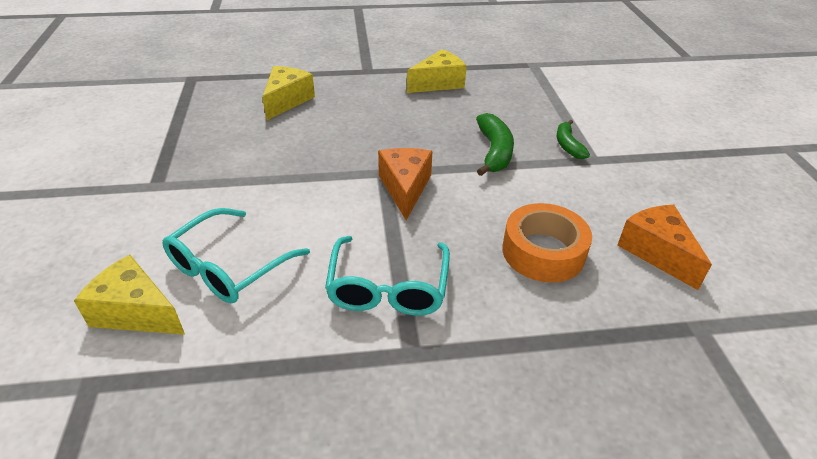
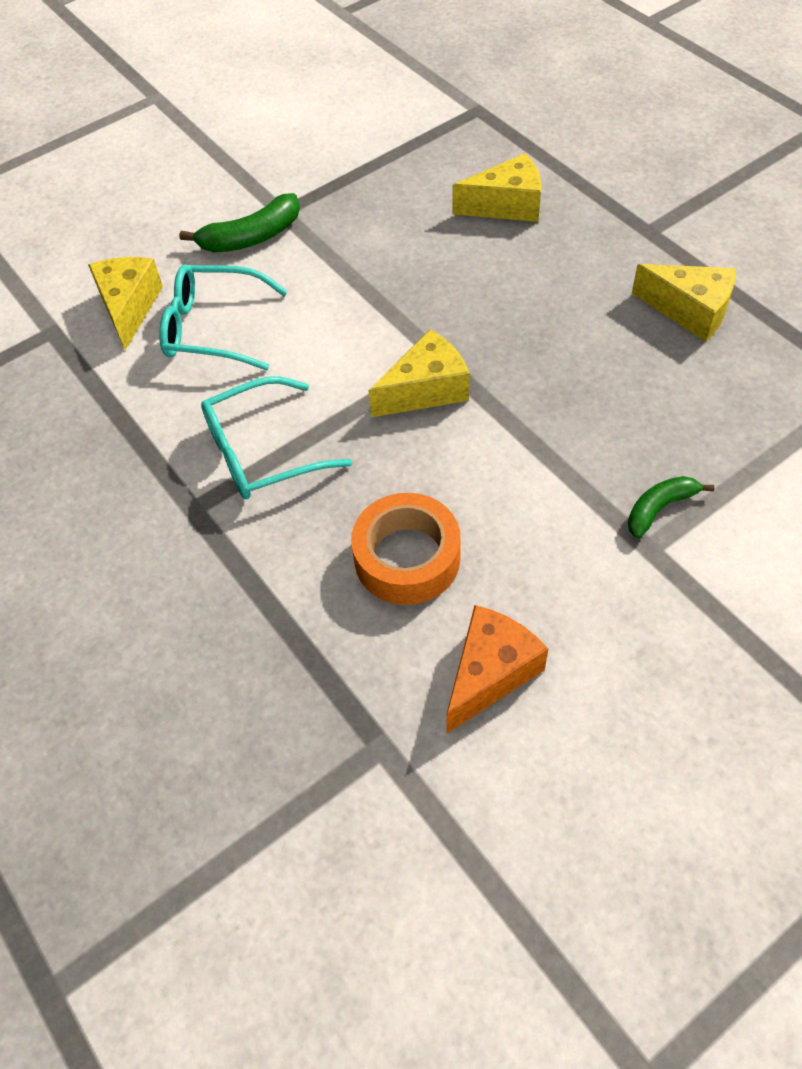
camera: 65 degrees right, 15 degrees up
orange cheese [378,148,432,220] -> yellow cheese [368,329,469,417]
green banana [476,113,514,176] -> green banana moved to [179,193,300,252]

